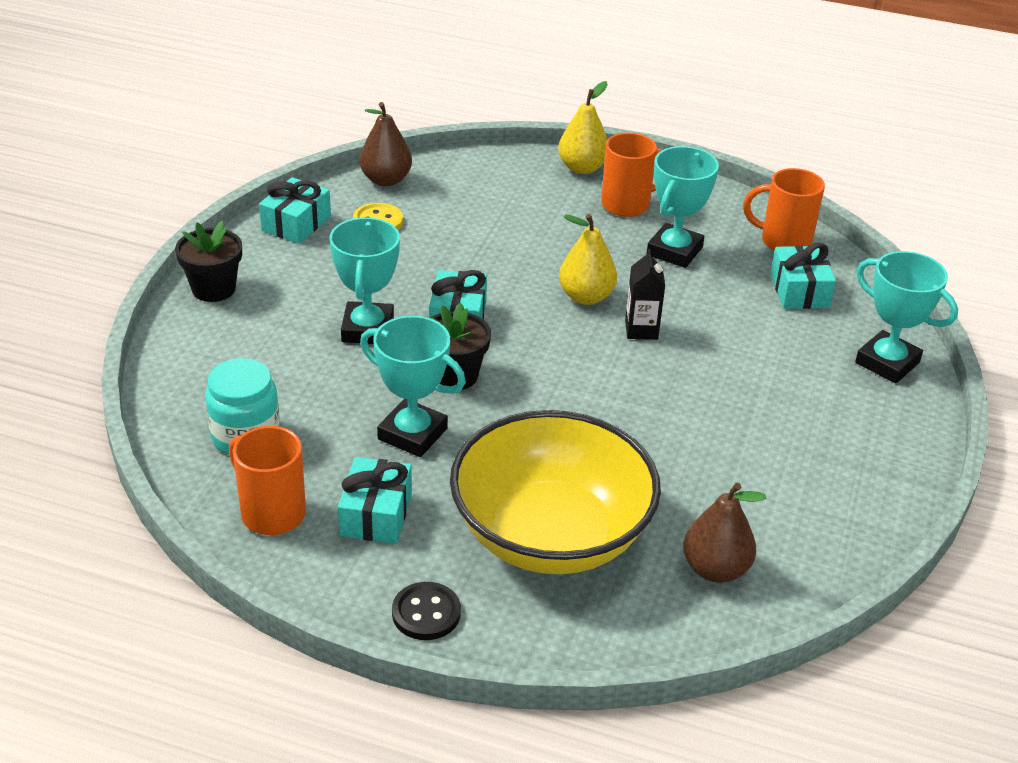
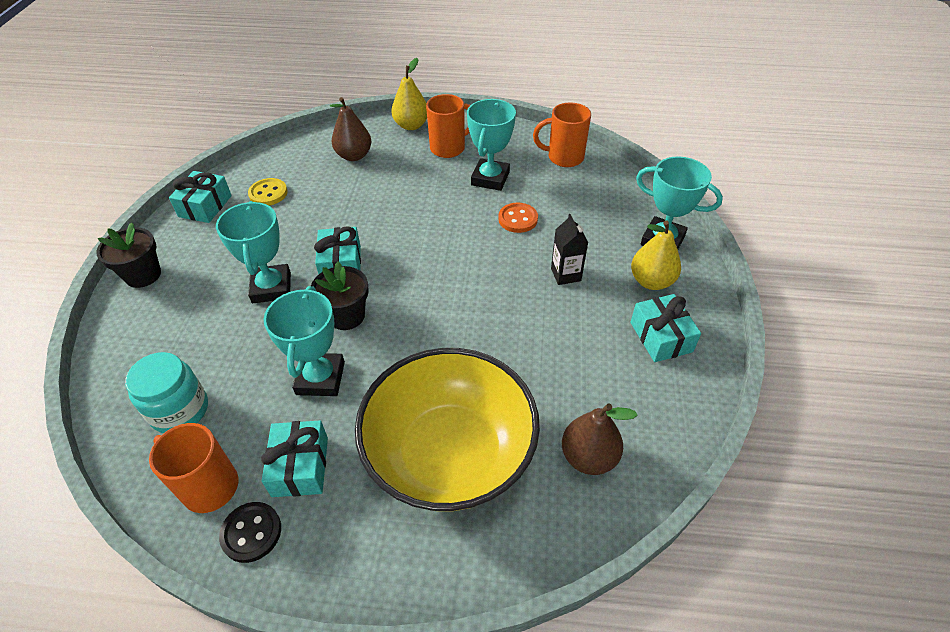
camera: 10 degrees left, 10 degrees up
brown pear [359,102,412,186] -> brown pear moved to [330,97,371,161]
turquoise trophy [360,316,466,457] -> turquoise trophy turned 75 degrees clockwise [264,286,345,396]
black button [392,582,461,640] -> black button moved to [219,502,281,563]
yellow pear [559,214,617,305] -> yellow pear moved to [631,221,681,290]
black carton [625,249,665,340] -> black carton moved to [551,214,588,285]
turquoise gift [770,243,836,309] -> turquoise gift moved to [631,294,701,362]
none -> orange button [498,203,538,233]

